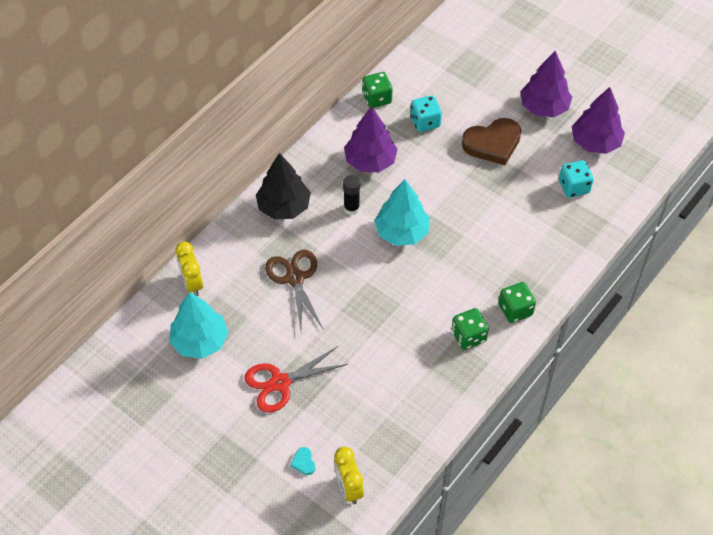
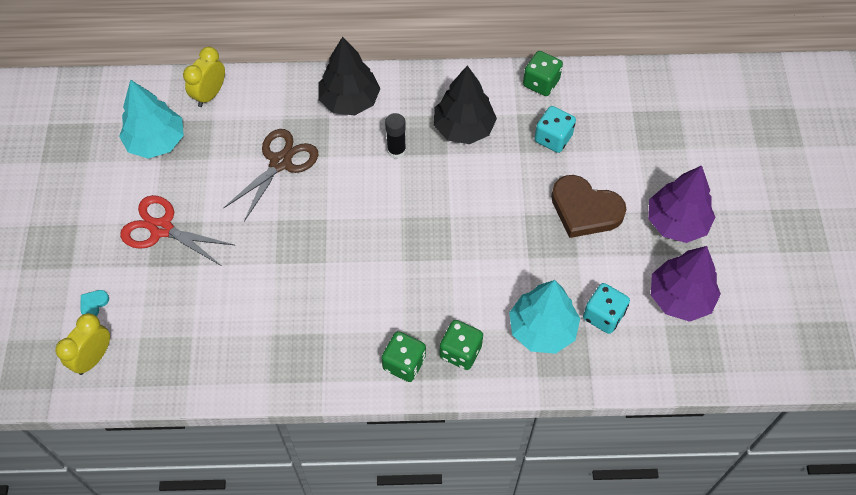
camera: 50 degrees right, 5 degrees up
purple tree [344,106,398,172] -> black tree [434,65,497,144]
turquoise tree [374,179,430,246] -> turquoise tree moved to [509,280,580,354]
green dice [451,308,489,350] -> green dice moved to [439,320,483,370]

